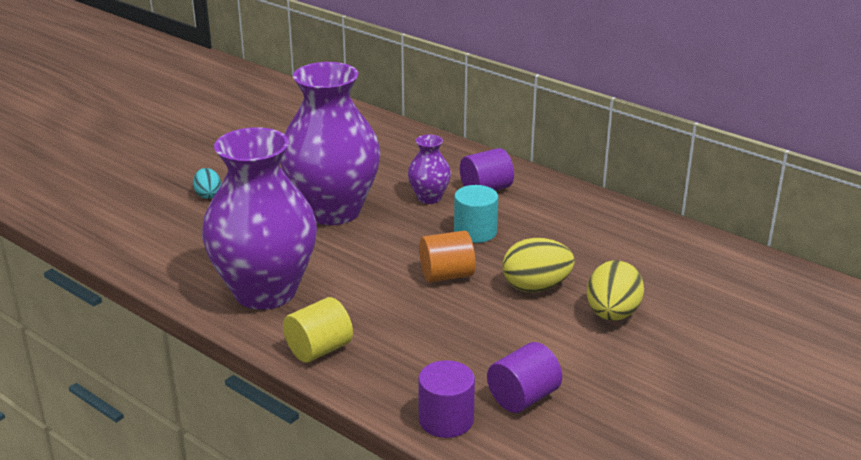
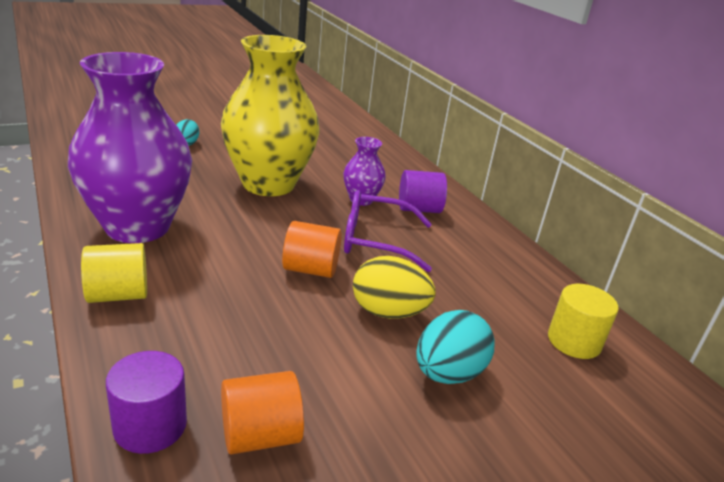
camera: 20 degrees right, 0 degrees up
purple vase [280,62,381,225] -> yellow vase [221,35,320,196]
turquoise cylinder [454,185,498,243] -> purple glasses [344,190,432,272]
purple cylinder [487,342,562,413] -> orange cylinder [221,371,304,455]
yellow egg [587,260,644,321] -> turquoise egg [416,310,495,384]
none -> yellow cylinder [548,284,619,359]

